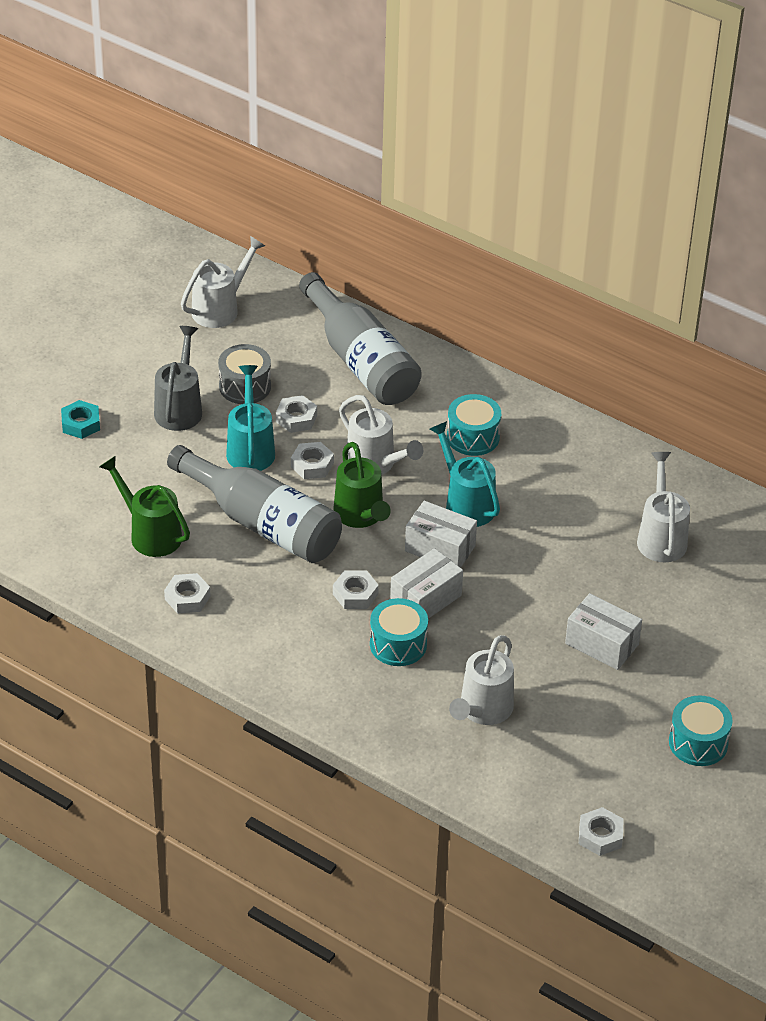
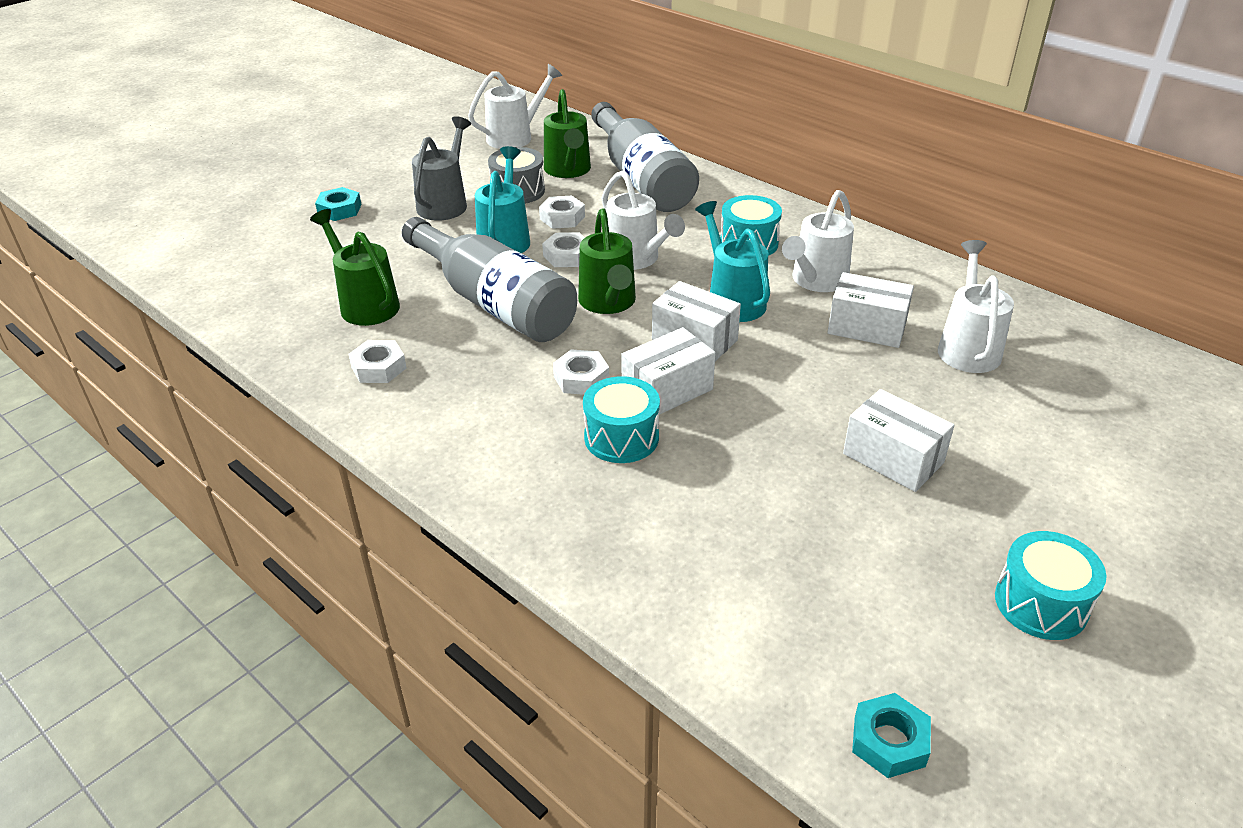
camera: 10 degrees right, 5 degrees down
white watering can [449,635,514,725] -> white watering can moved to [782,190,854,292]
white nut [579,807,624,856] -> turquoise nut [852,693,931,778]
none -> green watering can [544,89,591,178]
none -> white box [828,272,914,348]

